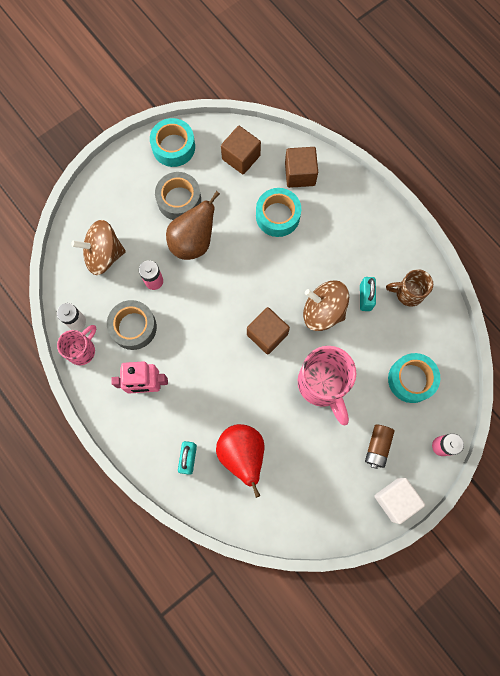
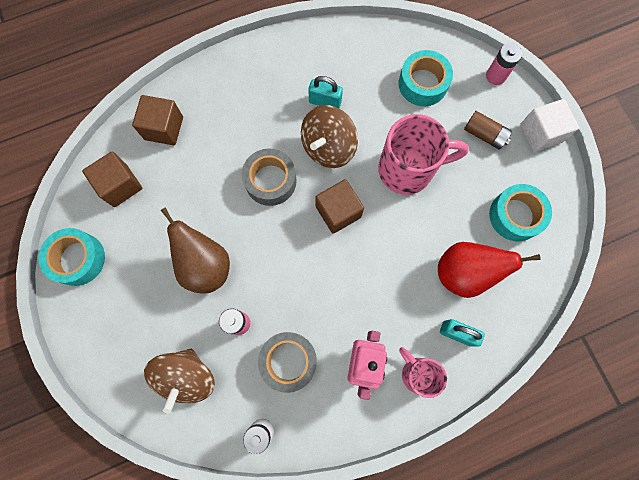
camera: 75 degrees left, 0 degrees up
pink mug [57,325,96,365] -> pink mug moved to [399,347,447,398]
grey tape [155,172,201,220] -> grey tape moved to [242,148,297,206]
turquoise tape [256,188,301,237] -> turquoise tape moved to [489,184,552,241]
brown mug [386,269,433,307] -> none

